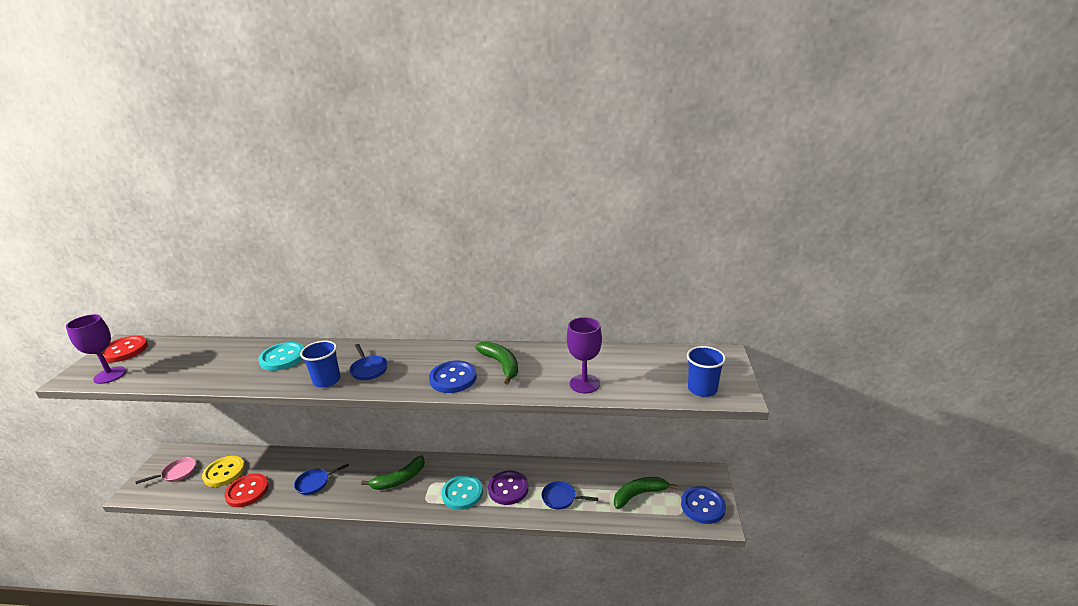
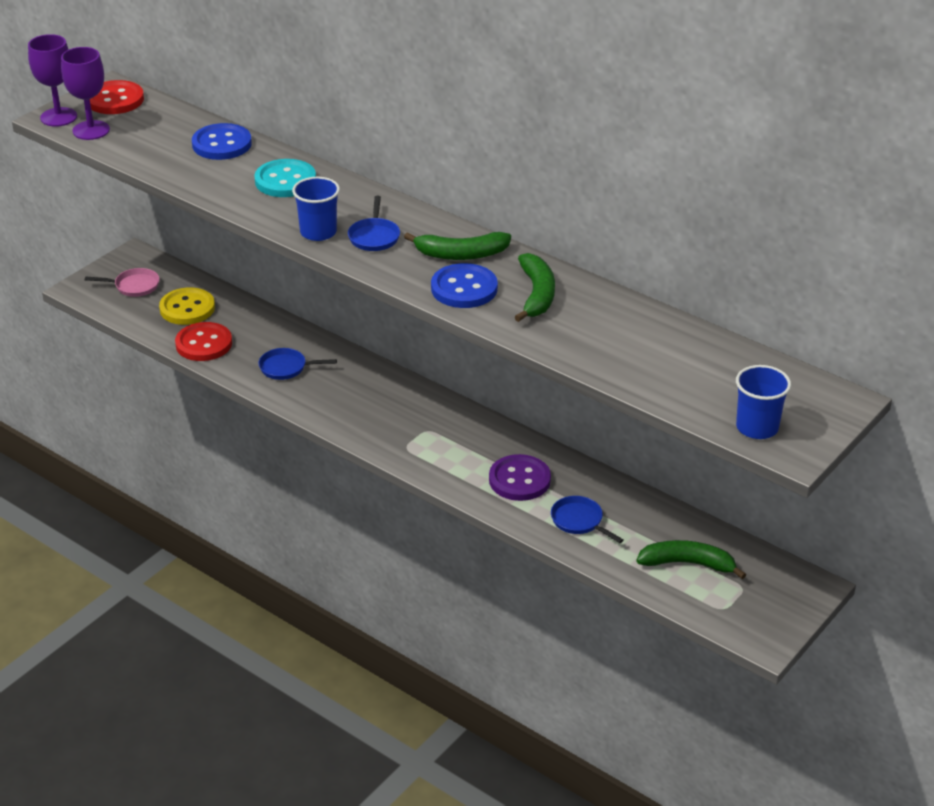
camera: 30 degrees right, 10 degrees up
green banana [361,456,425,490] -> green banana moved to [404,232,511,260]
turquoise button [442,475,483,510] -> none
purple goblet [567,317,602,393] -> purple goblet moved to [28,34,77,127]
blue button [681,486,726,524] -> blue button moved to [192,123,252,160]

